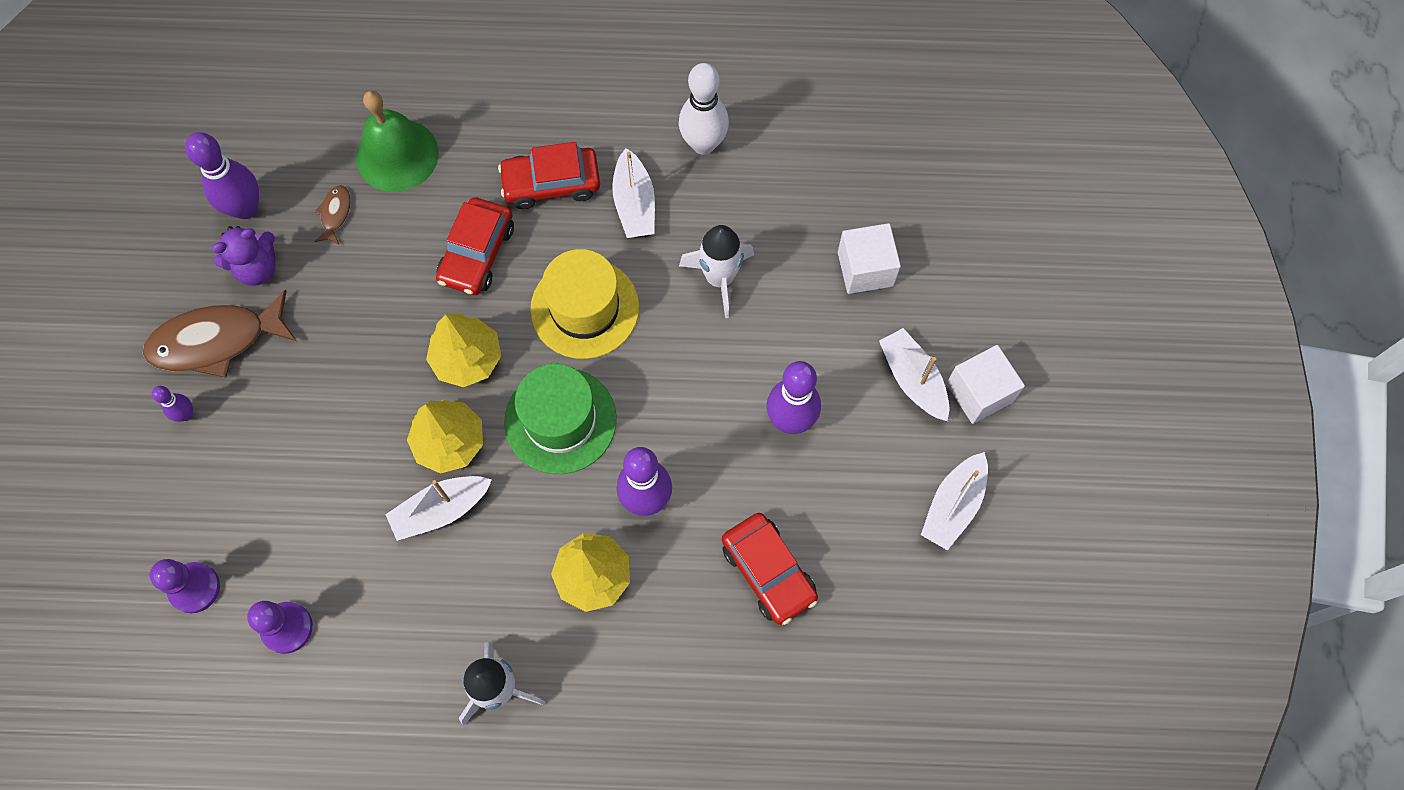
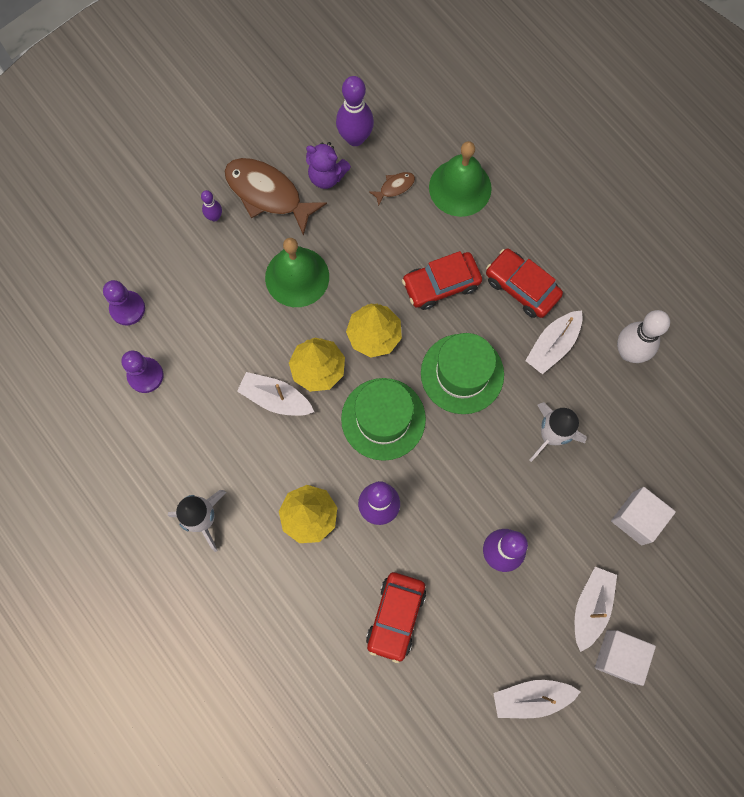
camera: 50 degrees right, 5 degrees up
yellow hat [530,249,639,359] -> green hat [421,333,504,414]
none -> green bell [265,238,329,307]

